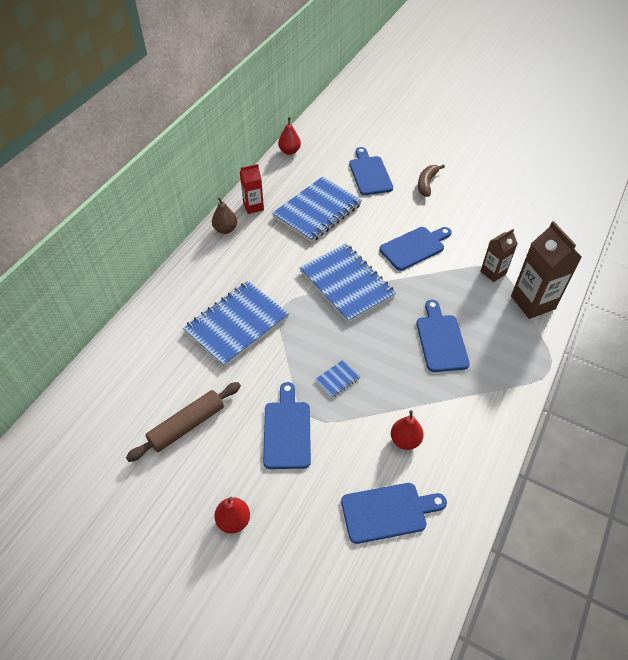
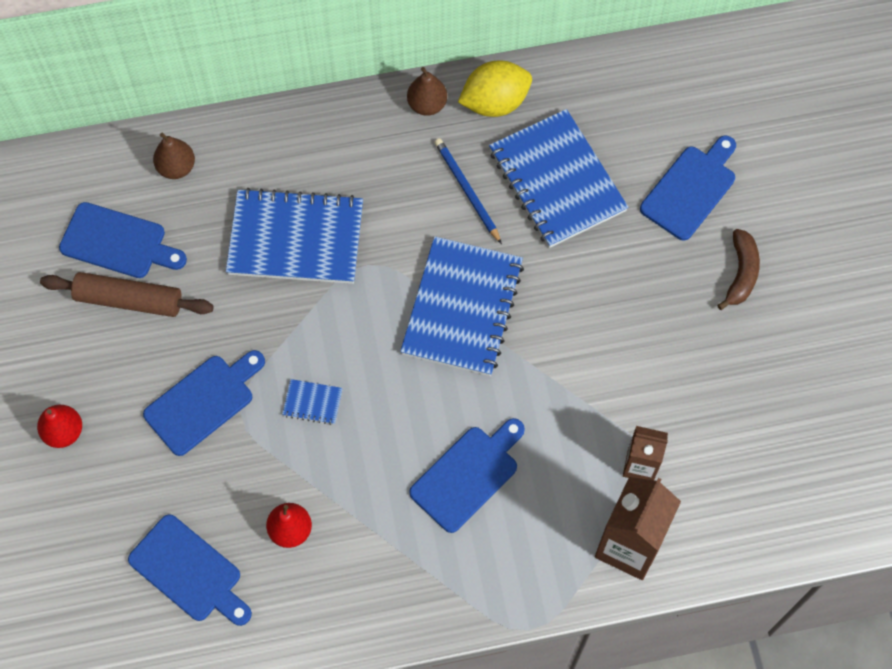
camera: 50 degrees right, 15 degrees up
red carton [240,164,264,214] -> yellow lemon [458,61,532,117]
blue notebook [272,176,362,242] -> blue notebook turned 60 degrees clockwise [489,109,628,248]
red pear [278,117,301,155] -> none
blue cutting board [379,227,452,271] -> blue cutting board moved to [59,202,187,278]
brown banana [418,164,445,197] -> brown banana turned 120 degrees clockwise [717,229,760,310]
none -> brown pear [153,133,195,179]
none -> blue pencil [434,138,502,244]

